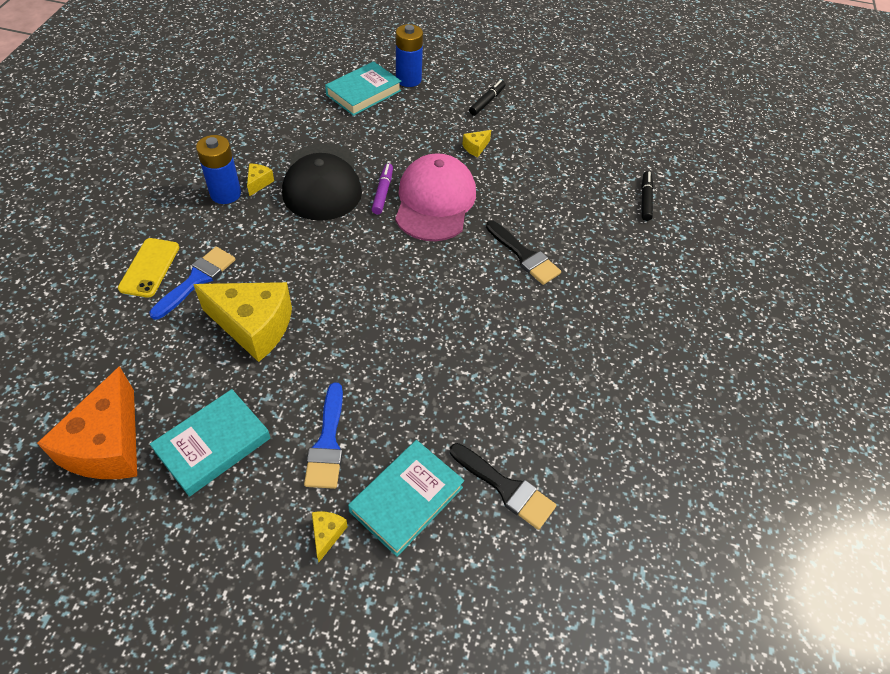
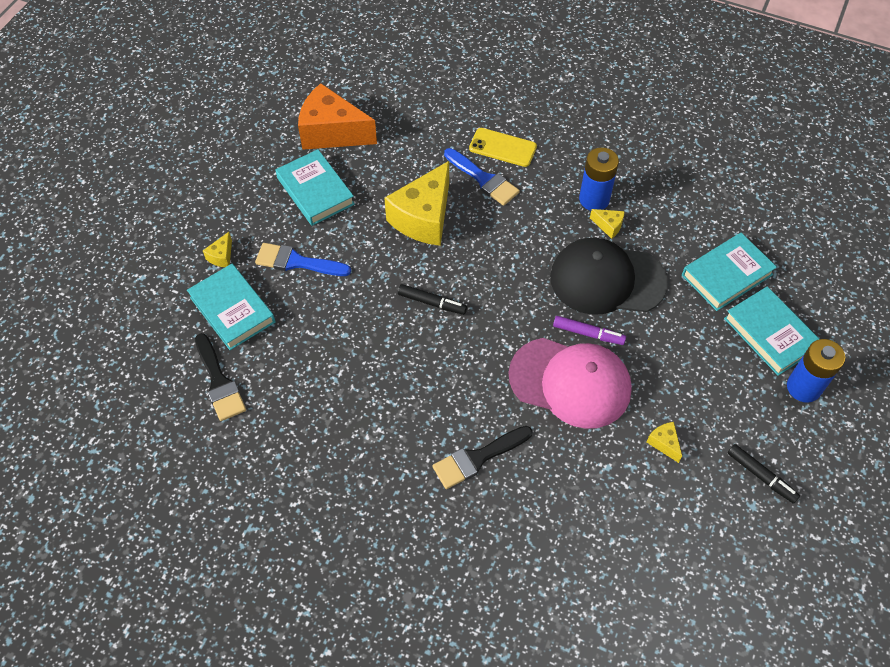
camera: 105 degrees right, 5 degrees up
yellow cheese [312,511,348,562] -> yellow cheese turned 90 degrees clockwise [203,232,232,267]
black brush [450,443,556,530] -> black brush turned 75 degrees counterclockwise [195,333,246,421]
black marker [641,171,653,221] -> black marker moved to [398,284,467,315]
none -> turquoise book [682,233,777,311]

